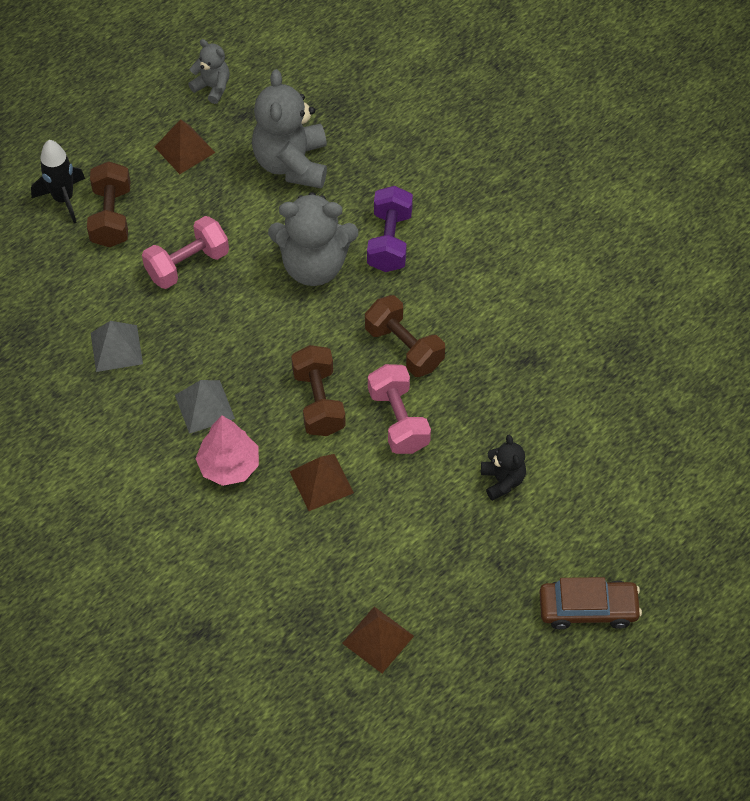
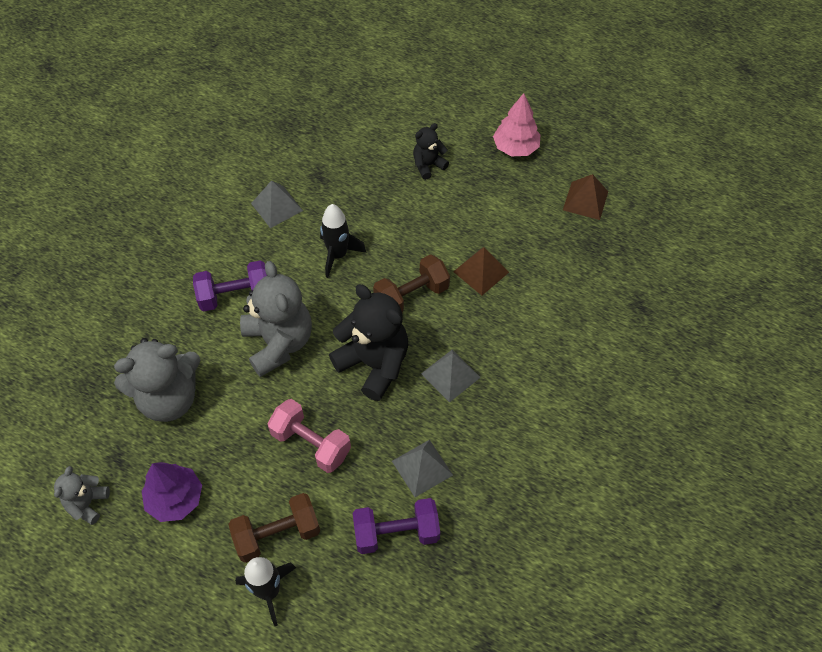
camera: 110 degrees left, 0 degrees up
brown pyramid [155,119,215,174] -> purple tree [142,462,202,522]
pink tree [195,416,259,486] -> pink tree moved to [493,93,541,157]
brown dumbbell [365,295,445,377] -> black rocket [320,204,366,278]
pink dumbbell [368,364,431,454] -> none
brown car [539,577,642,629] -> none
none -> grey pyramid [251,180,303,228]
none -> black teddy bear [329,284,408,401]
none -> purple dumbbell [353,498,440,554]

